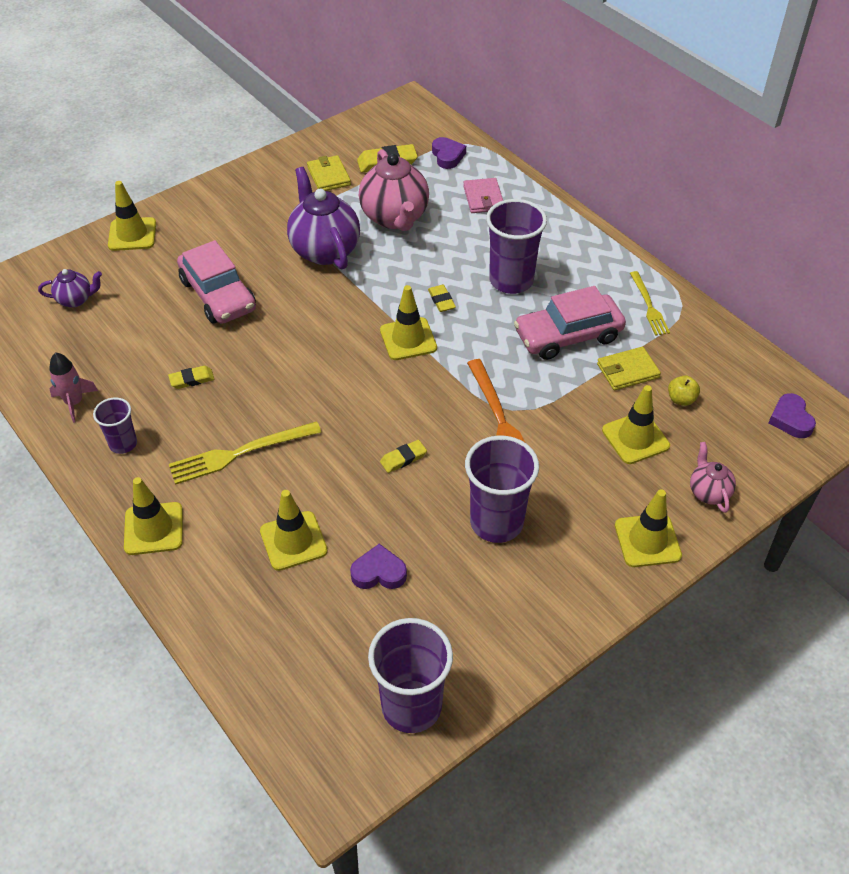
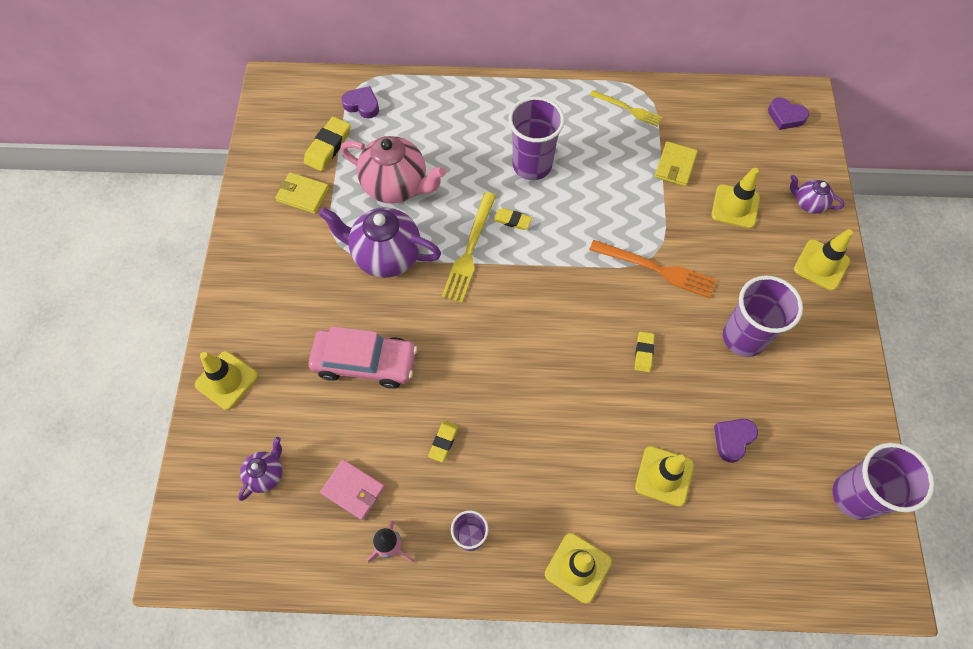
camera: 50 degrees left, 15 degrees up
yellow fork [169,421,321,485] -> yellow fork moved to [442,192,496,303]
yellow traffic cone [380,285,437,360] -> none
pink wallet [463,178,503,213] -> pink wallet moved to [320,459,385,520]
pink car [514,286,626,360] -> none
yellow apple [668,375,700,406] -> none
pink teapot [690,442,736,513] -> purple teapot [790,175,845,214]

